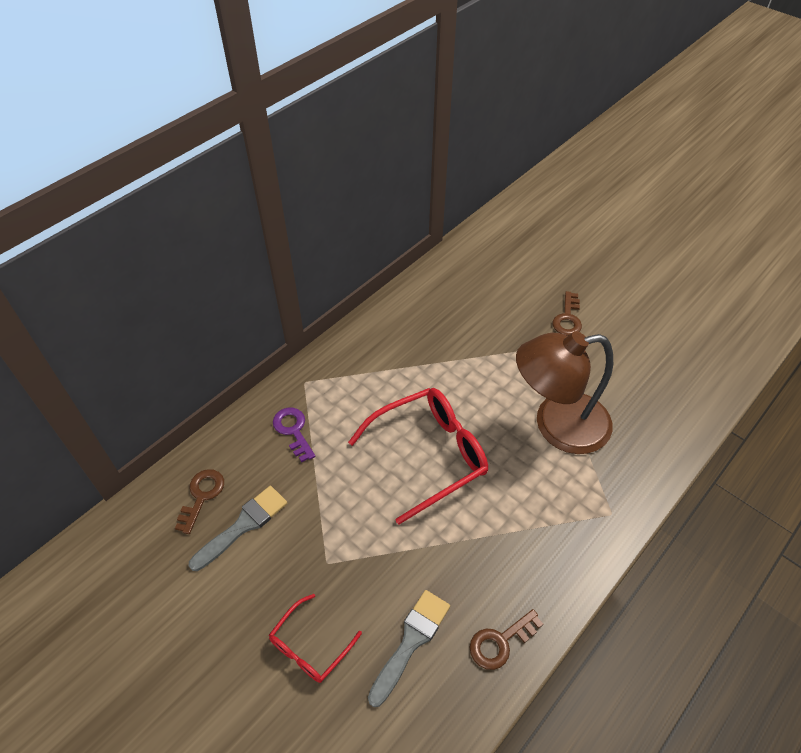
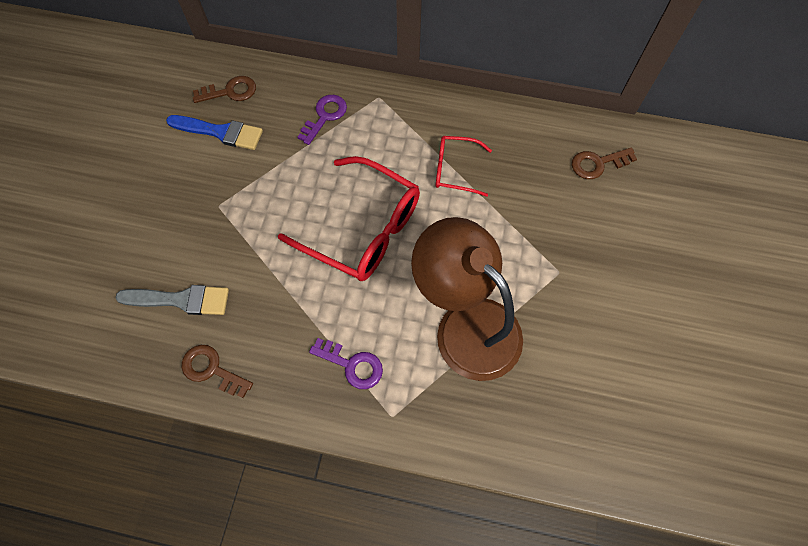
camera: 60 degrees right, 15 degrees up
grey brush [189,486,287,571] -> blue brush [166,115,263,150]
red glasses [269,594,362,683] -> red glasses moved to [436,136,492,197]
brown key [552,291,582,336] -> brown key moved to [572,147,637,179]
none -> purple key [309,338,383,389]

